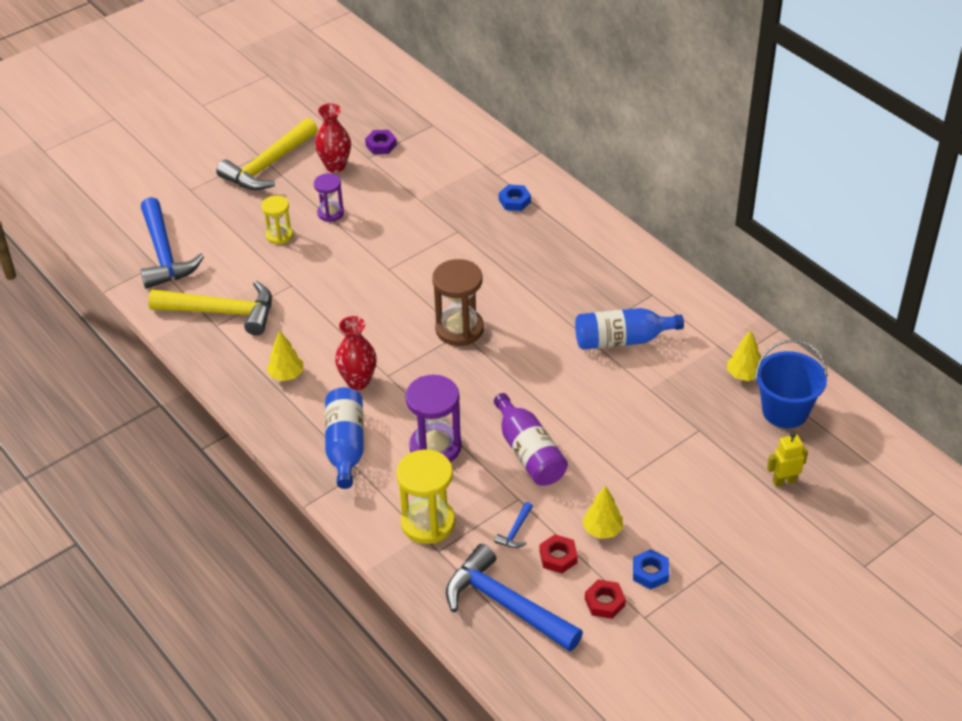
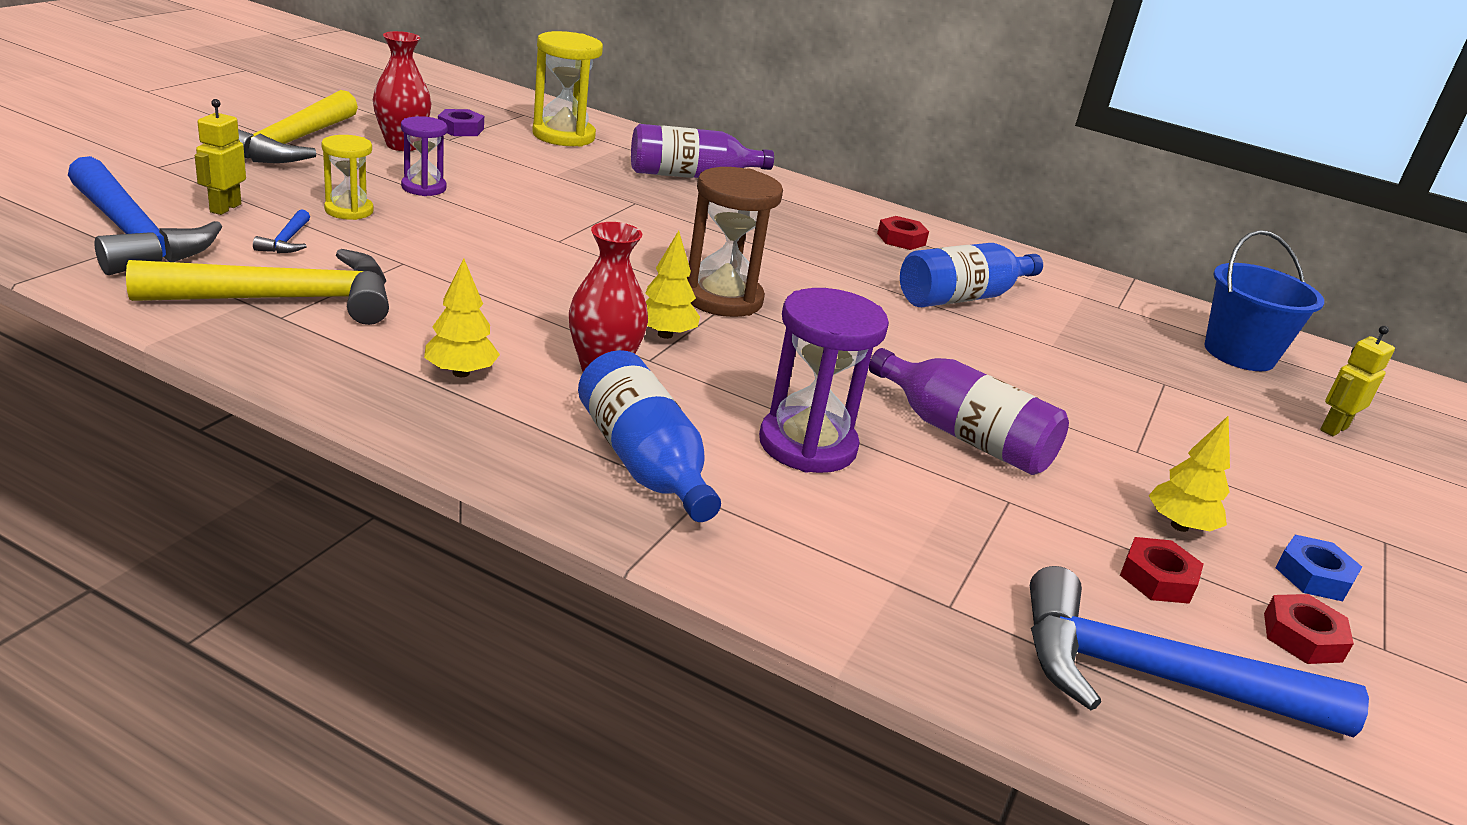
camera: 30 degrees left, 15 degrees down
yellow hourglass [396,449,455,544] -> yellow hourglass moved to [532,31,603,147]
blue hammer [494,502,533,548] -> blue hammer moved to [253,210,310,253]
blue nut [499,184,531,211] -> purple bottle [631,124,774,178]
yellow tree [727,330,761,381] -> yellow tree moved to [645,231,700,339]
none -> yellow robot [195,99,246,215]
none -> red nut [877,216,929,250]

